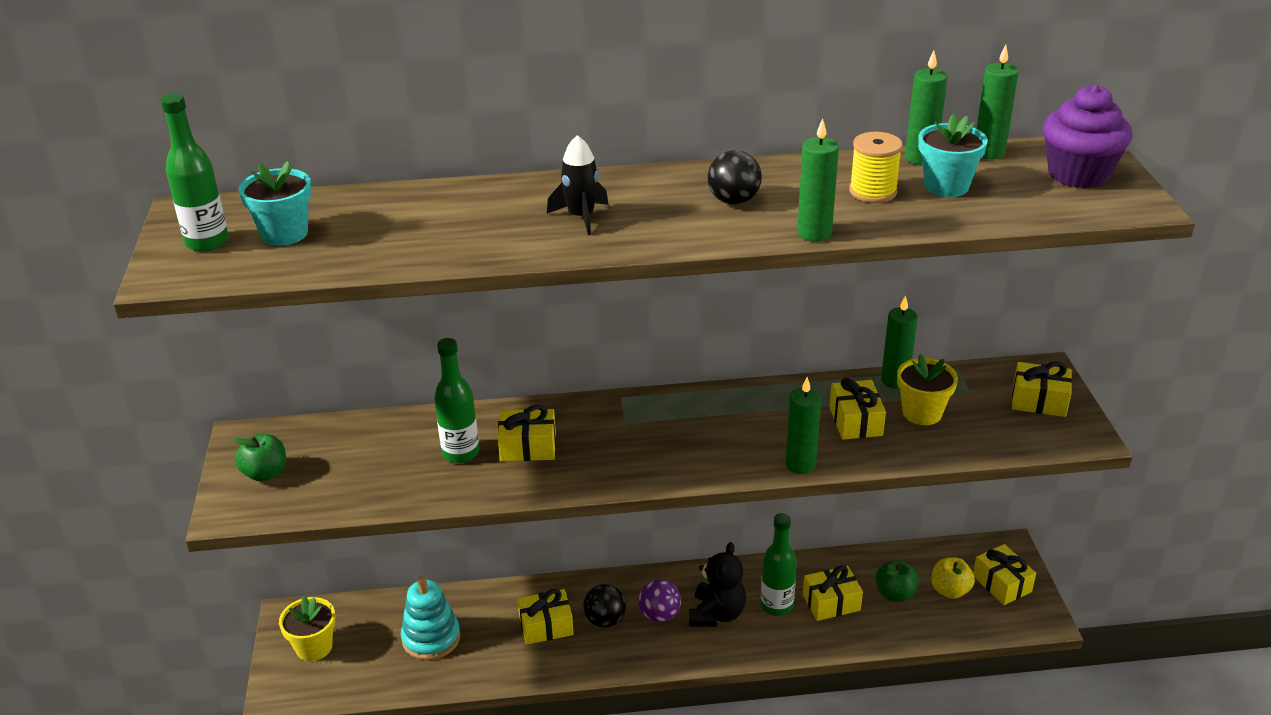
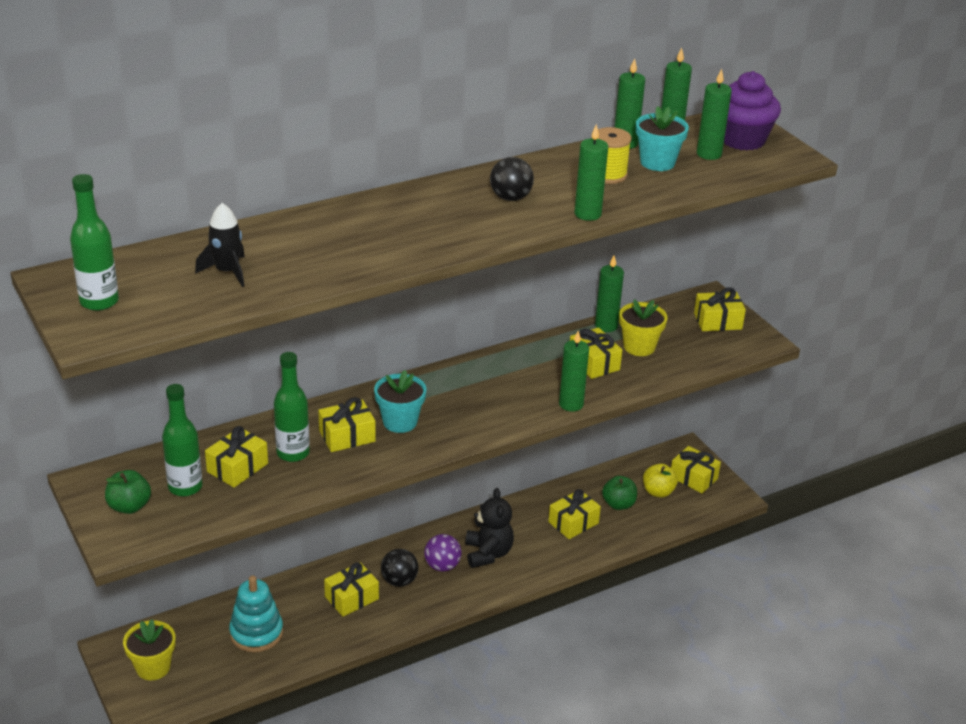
camera: 25 degrees left, 0 degrees up
turquoise flower pot [239,161,312,246] -> turquoise flower pot moved to [374,370,426,433]
black rocket [547,135,609,235] -> black rocket moved to [195,203,245,287]
green bottle [761,513,797,616] -> green bottle moved to [162,384,202,497]
none -> yellow gift [205,426,268,487]
none -> green candle [697,69,732,160]

